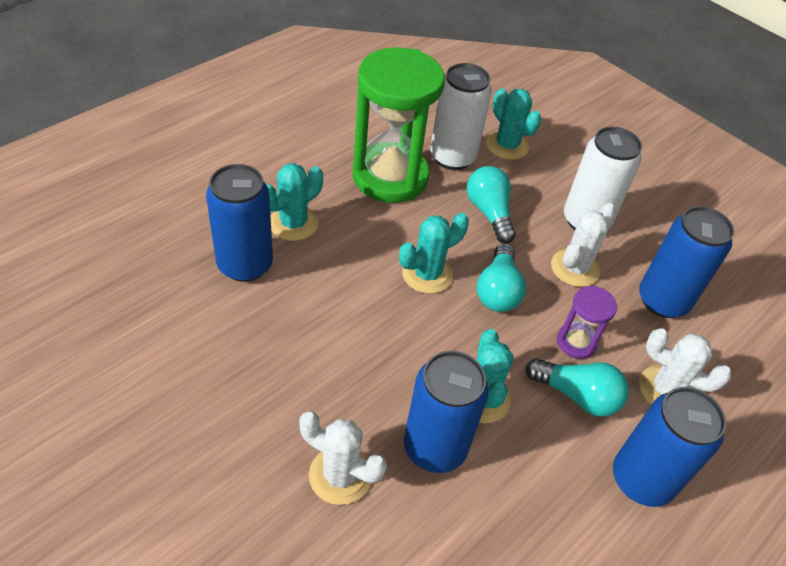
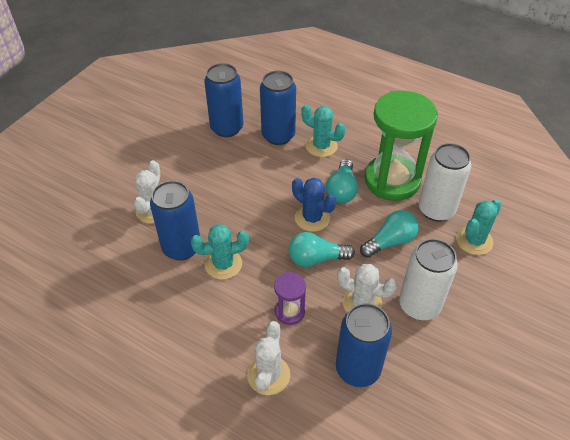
camera: 80 degrees right, 0 degrees up
turquoise cactus [399,213,469,294] -> blue cactus [292,178,337,232]
turquoise light bulb [525,358,629,417] -> turquoise light bulb moved to [326,159,358,203]
blue can [613,387,726,507] -> blue can moved to [204,63,243,137]

